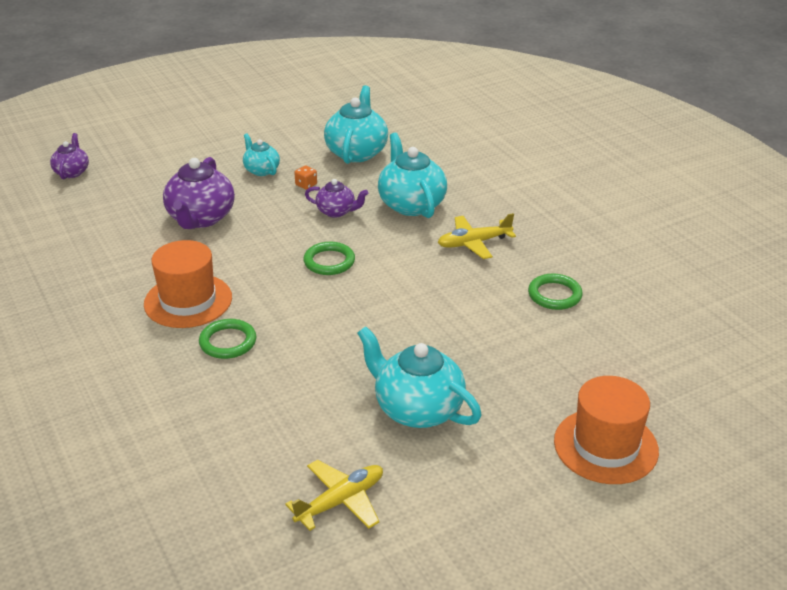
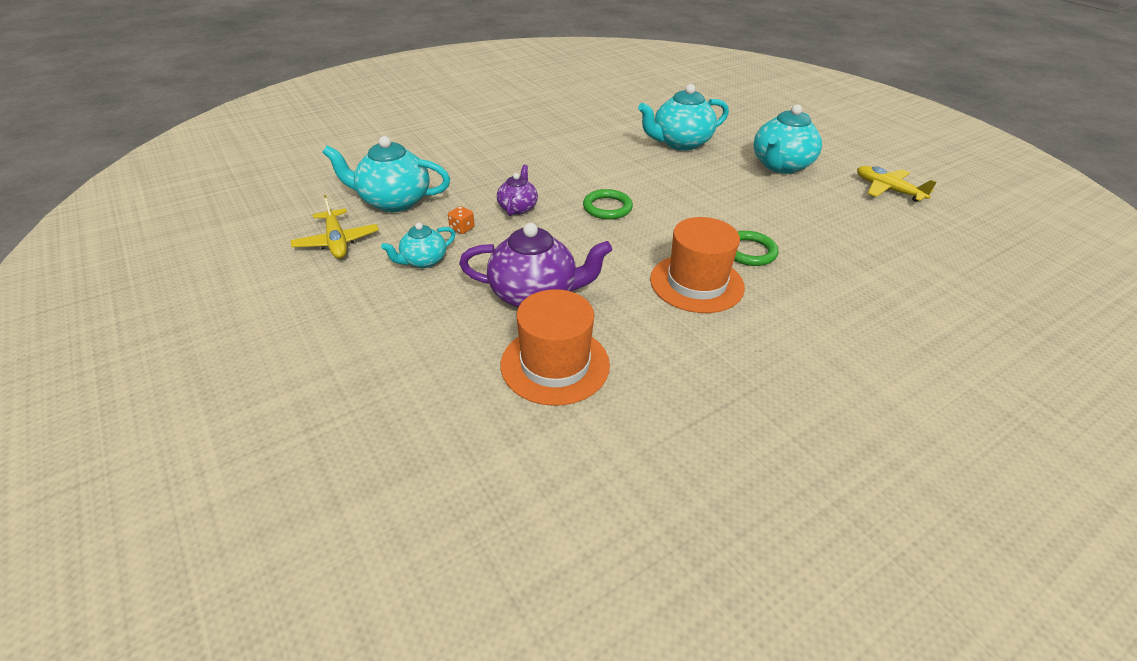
camera: 95 degrees left, 5 degrees up
purple teapot [50,133,89,179] -> none
turquoise teapot [378,133,447,218] -> turquoise teapot moved to [638,84,729,151]
yellow plane [438,213,516,259] -> yellow plane moved to [290,195,379,259]
green ring [528,274,583,310] -> none
orange hat [554,376,659,484] -> orange hat moved to [501,289,610,406]

